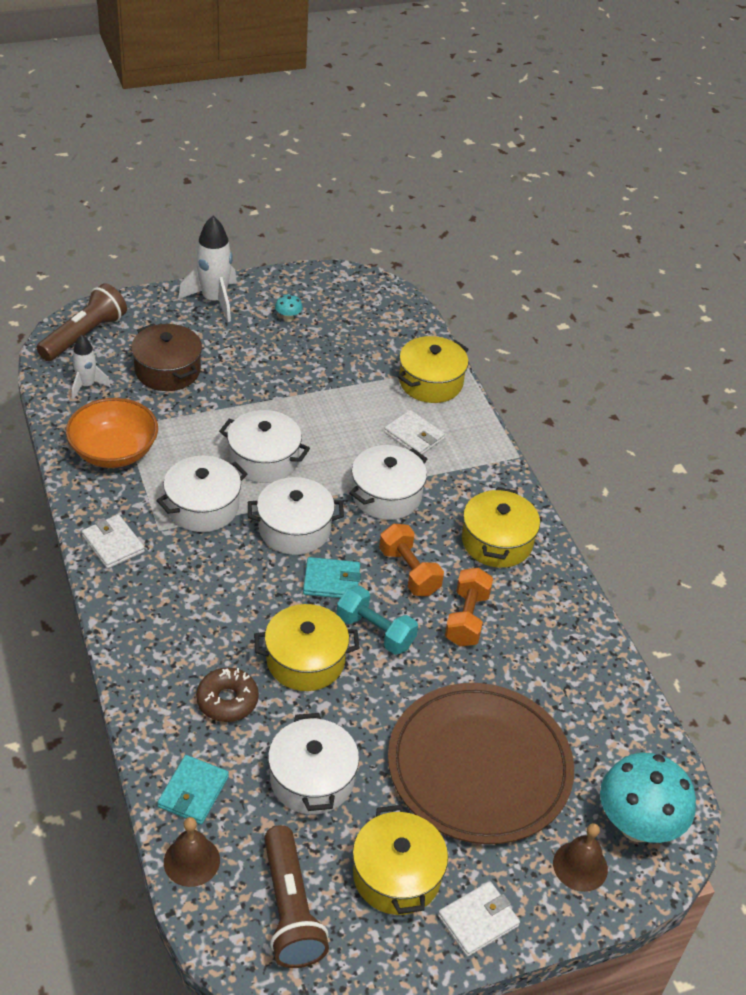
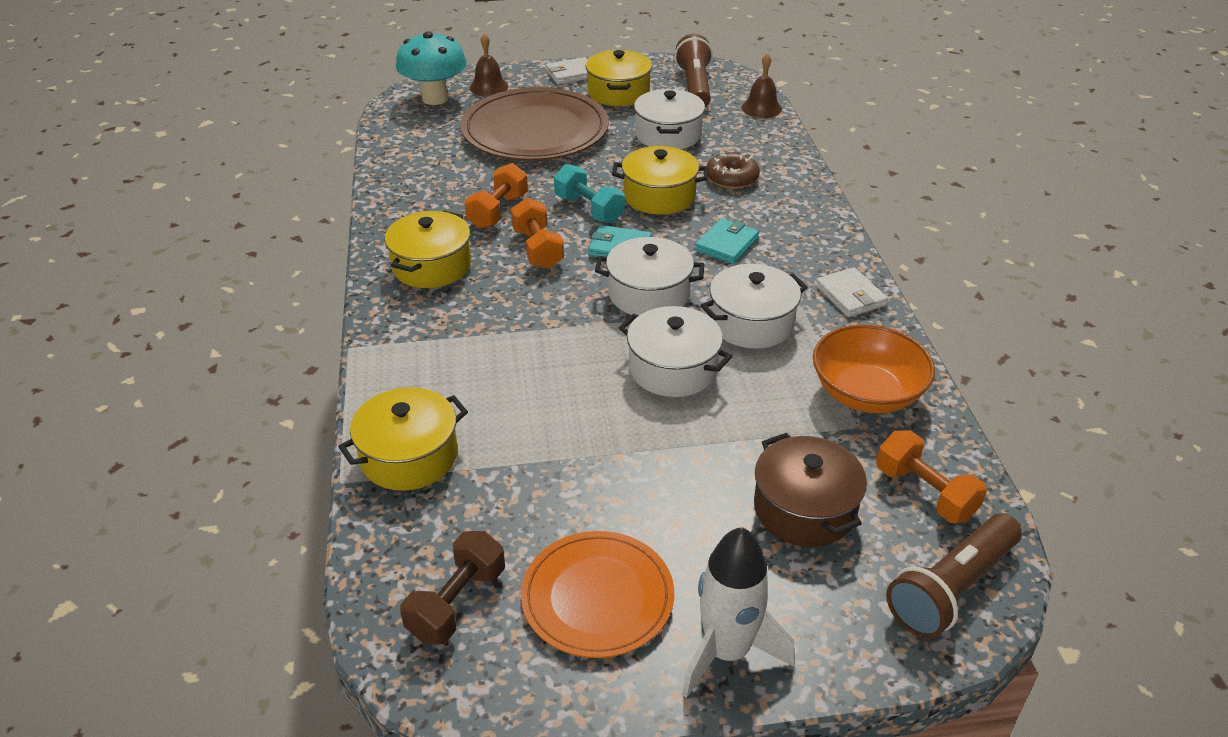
camera: 165 degrees left, 5 degrees down
white rocket [72,335,111,399] -> orange dumbbell [876,430,987,523]
turquoise wallet [157,755,229,824] -> turquoise wallet moved to [695,218,759,264]
turquoise mushroom [275,294,303,322] -> orange plate [521,531,674,658]
white pot [349,445,427,520] -> none
white wallet [384,410,445,455] -> none
none -> brown dumbbell [400,531,505,645]

